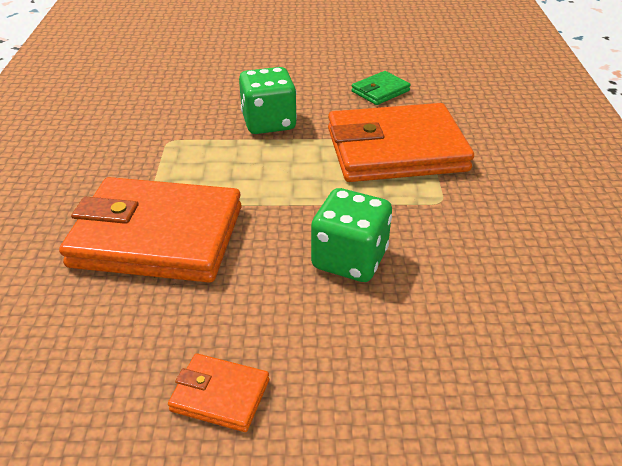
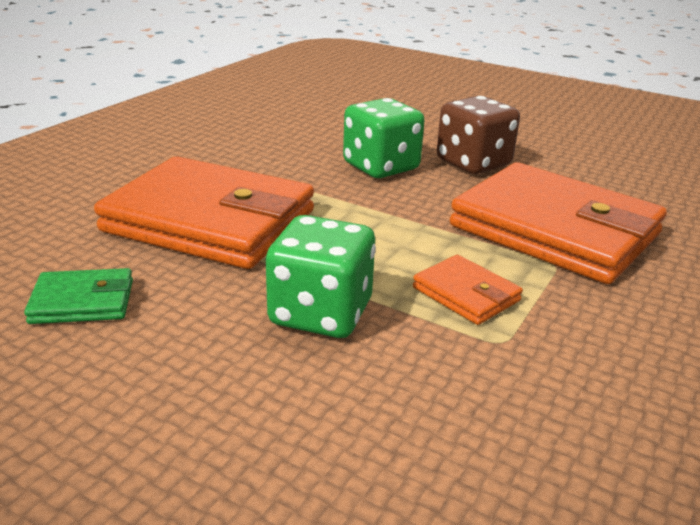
camera: 150 degrees left, 10 degrees down
orange wallet [168,353,269,432] -> orange wallet moved to [413,255,523,325]
none -> brown dice [437,96,520,174]

